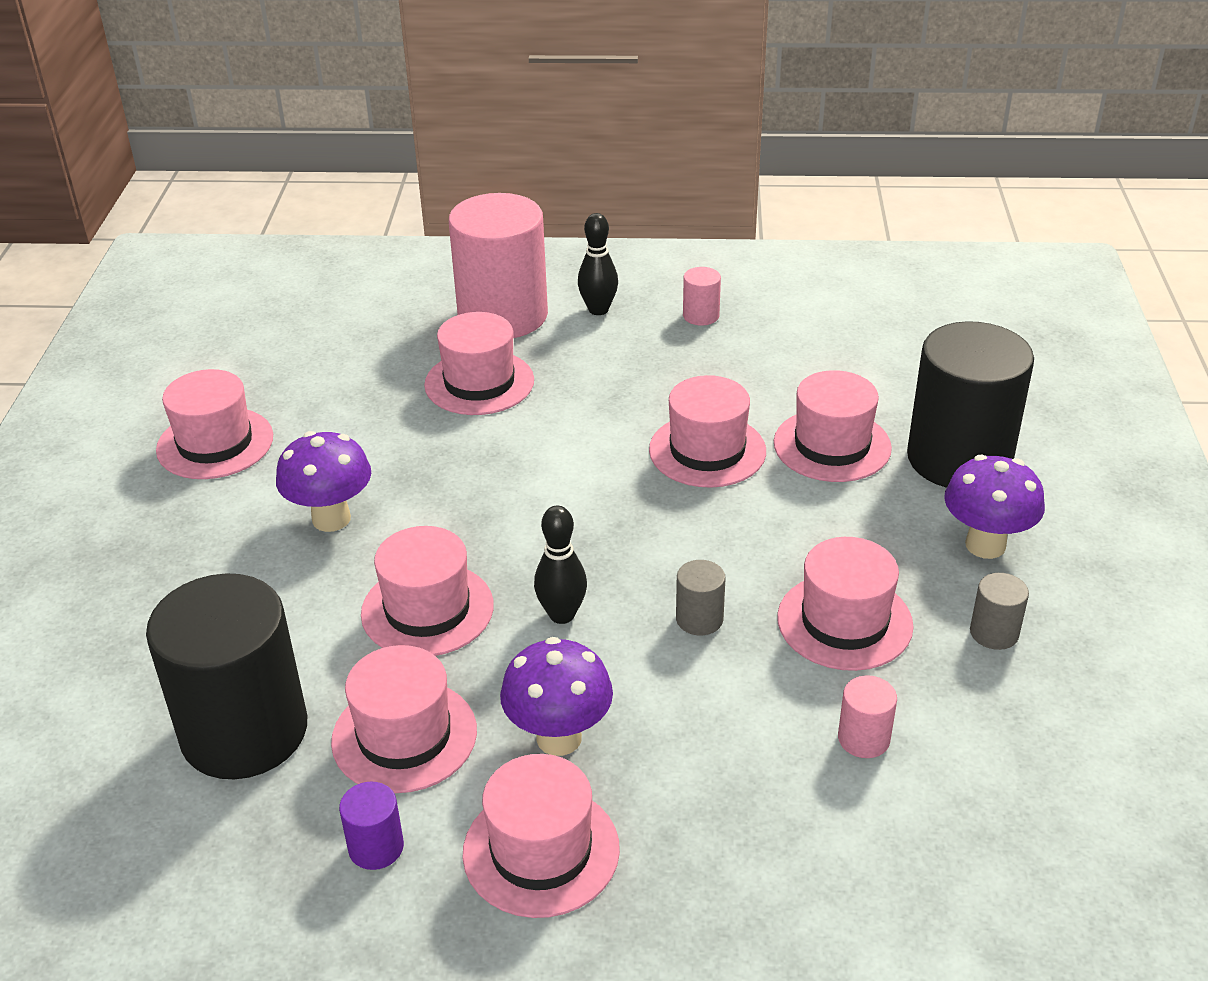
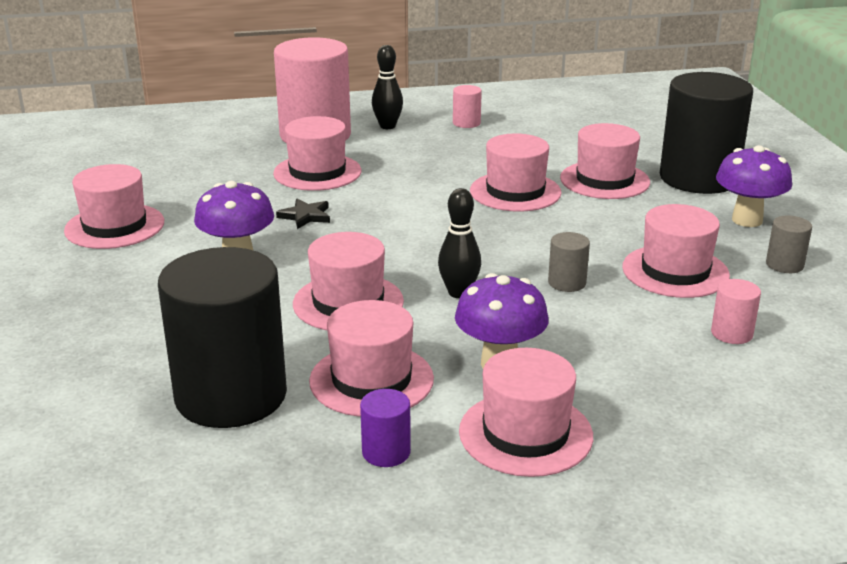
camera: 15 degrees left, 10 degrees down
none -> black star [276,199,330,229]

